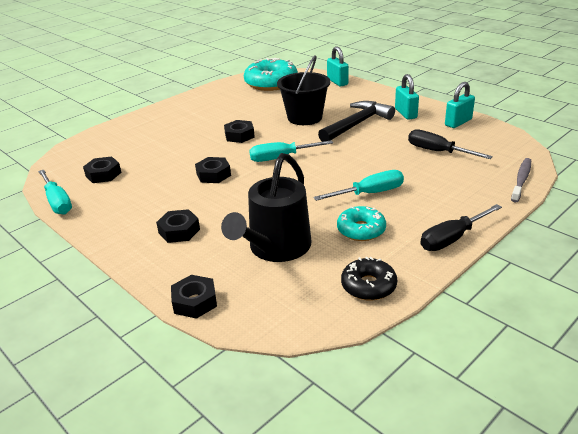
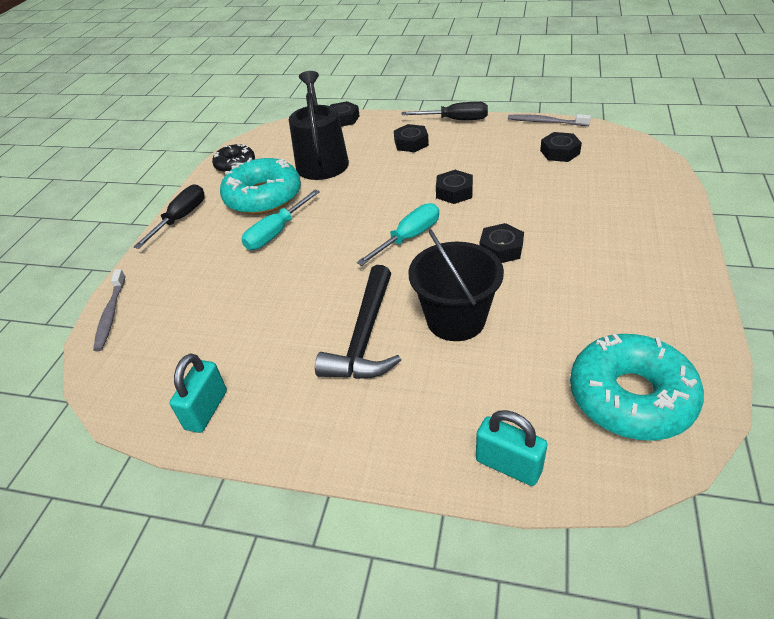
camera: 150 degrees right, 10 degrees up
turquoise screwdriver [38,170,72,214] -> grey toothbrush [508,114,591,126]
turquoise donut [337,206,386,241] -> turquoise donut [220,158,301,215], size x1.74
turquoise padlock [395,74,419,120] -> none
black screwdriver [408,129,493,159] -> black screwdriver moved to [402,102,488,120]

